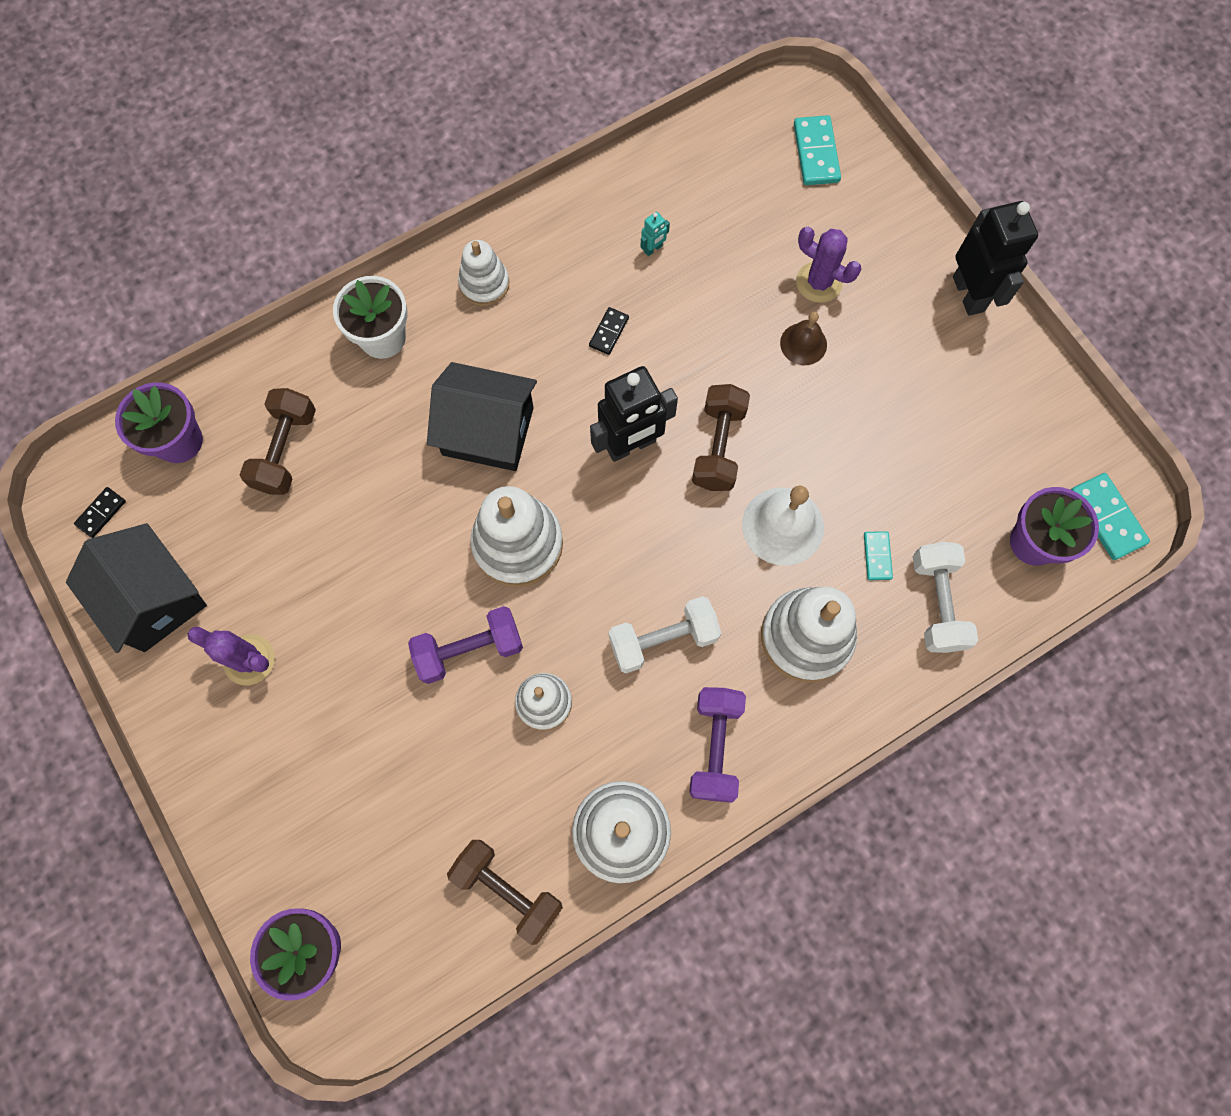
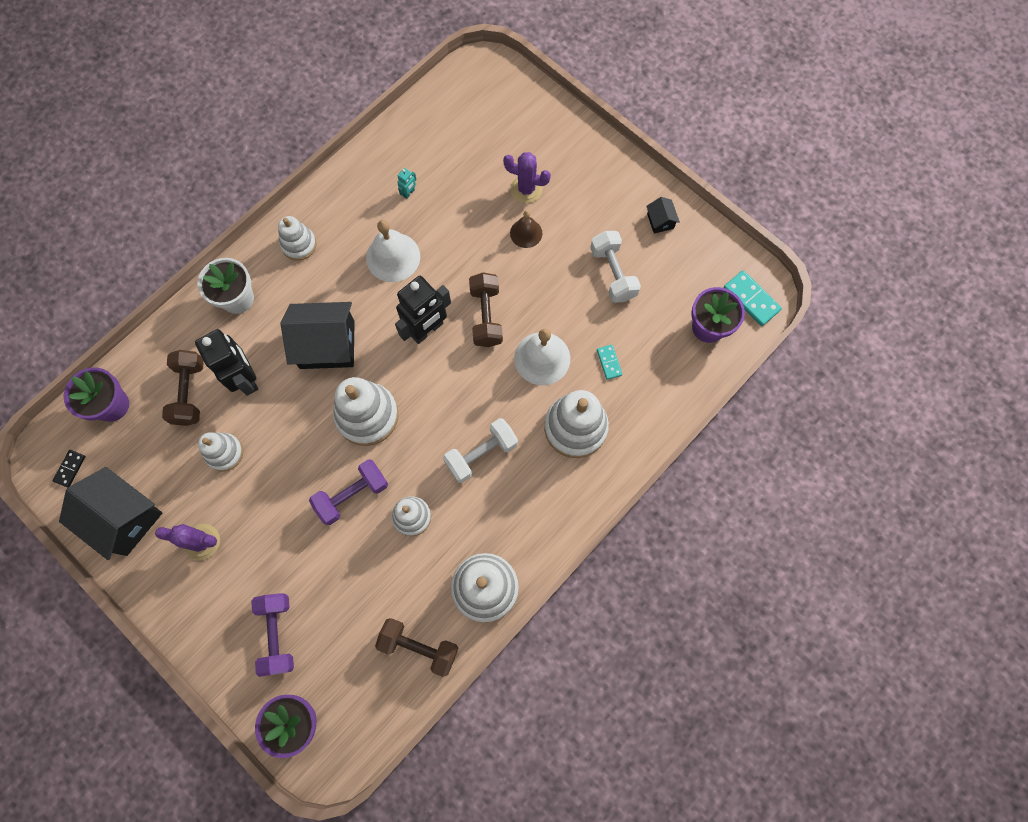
camera: 15 degrees left, 0 degrees up
black domino [589,307,629,355] -> white bell [366,220,420,282]
purple dumbbell [689,687,746,803] -> purple dumbbell moved to [251,593,294,677]
turquoise domino [794,115,841,185] -> none
white dumbbell [913,542,978,653] -> white dumbbell moved to [590,231,641,303]
black robot [953,201,1038,316] -> black robot moved to [195,329,258,396]
none -> white stacking toy [198,432,243,472]
none -> black house [646,197,680,234]

